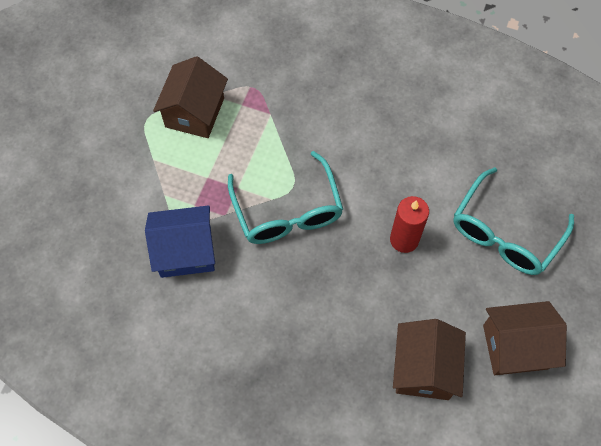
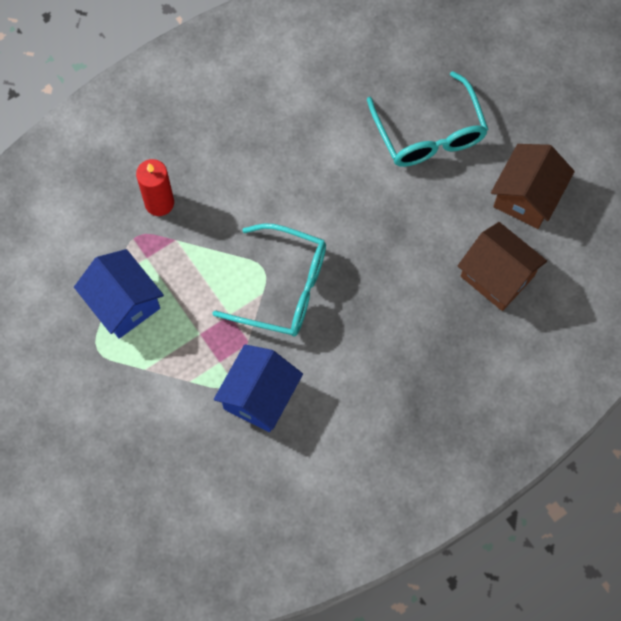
camera: 55 degrees left, 5 degrees up
brown house [153,56,228,138] -> blue house [74,249,164,339]
red candle [390,196,429,253] -> red candle moved to [136,159,174,216]

